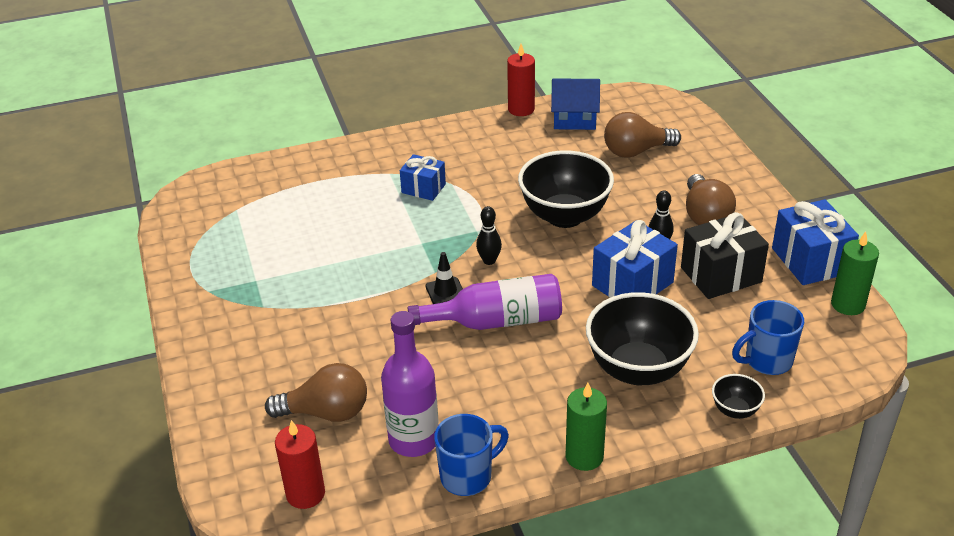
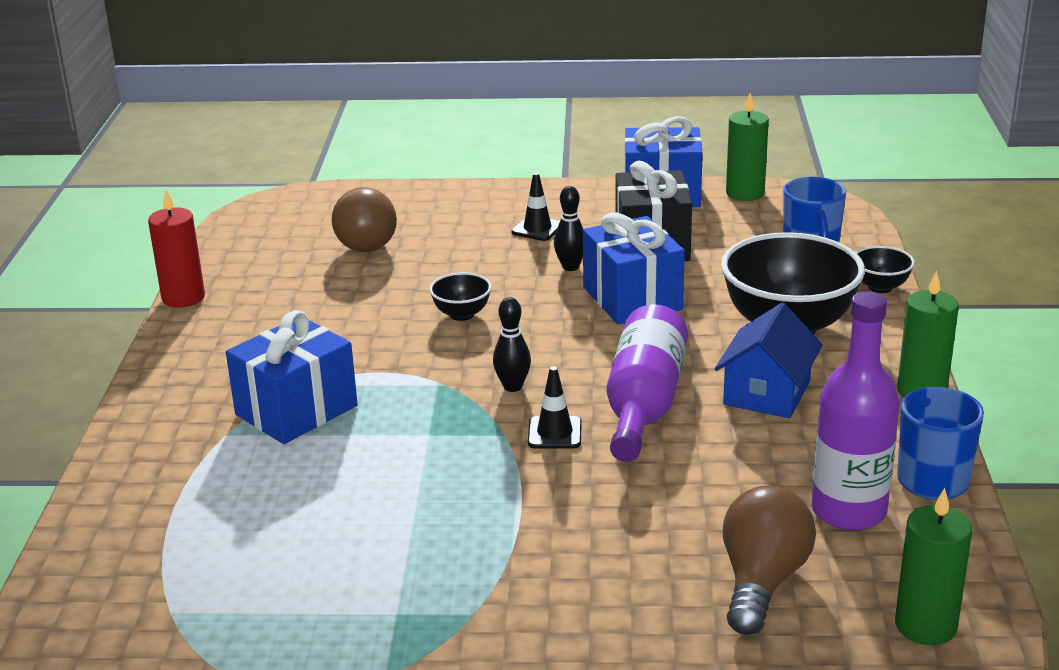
camera: 70 degrees left, 10 degrees down
red candle [275,420,325,509] -> green candle [895,488,972,645]
blue gift [400,154,446,201] -> blue gift [226,310,358,444], size x1.61
black bowl [518,150,614,228] -> black bowl [429,272,492,321], size x0.46
blue house [551,78,600,130] -> blue house moved to [715,303,823,418]
brown light bulb [686,174,736,225] -> black traffic cone [511,173,560,241]

